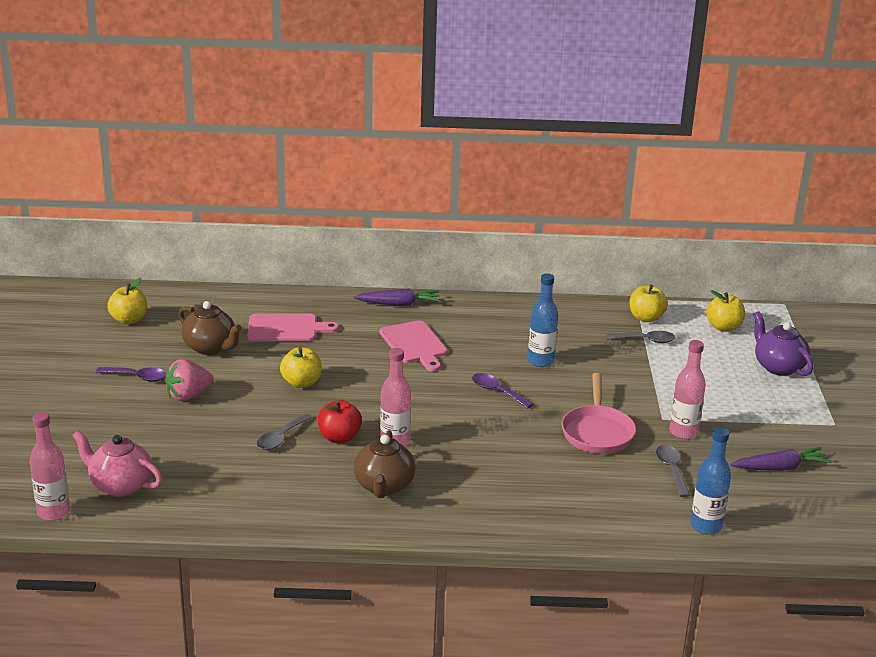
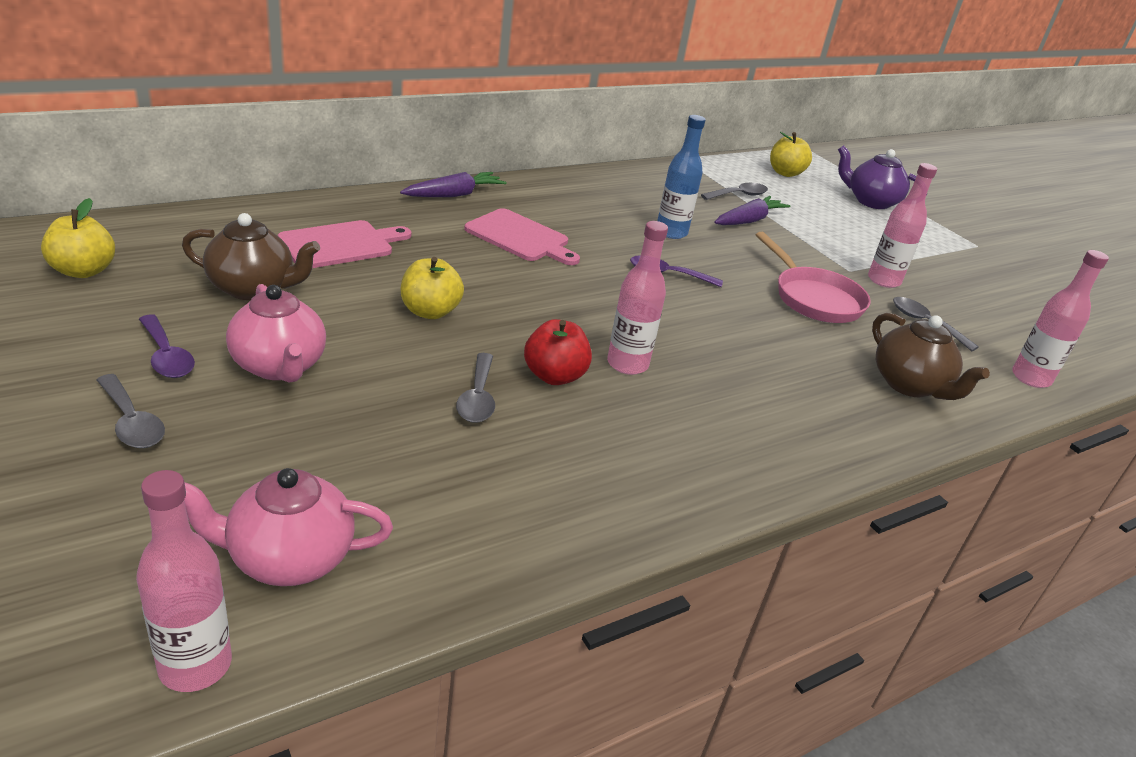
camera: 35 degrees left, 5 degrees up
purple spoon [95,367,166,382] -> purple spoon turned 75 degrees clockwise [139,315,195,378]
pink strawberry [165,359,214,401] -> pink teapot [226,284,326,382]
brown teapot [354,430,416,498] -> brown teapot moved to [872,313,990,400]
yellow apple [630,285,668,322] -> none
blue bottle [690,427,731,535] -> pink bottle [1012,250,1109,388]
purple carrot [730,447,832,471] -> purple carrot moved to [714,196,791,225]
none -> grey spoon [97,374,165,448]

